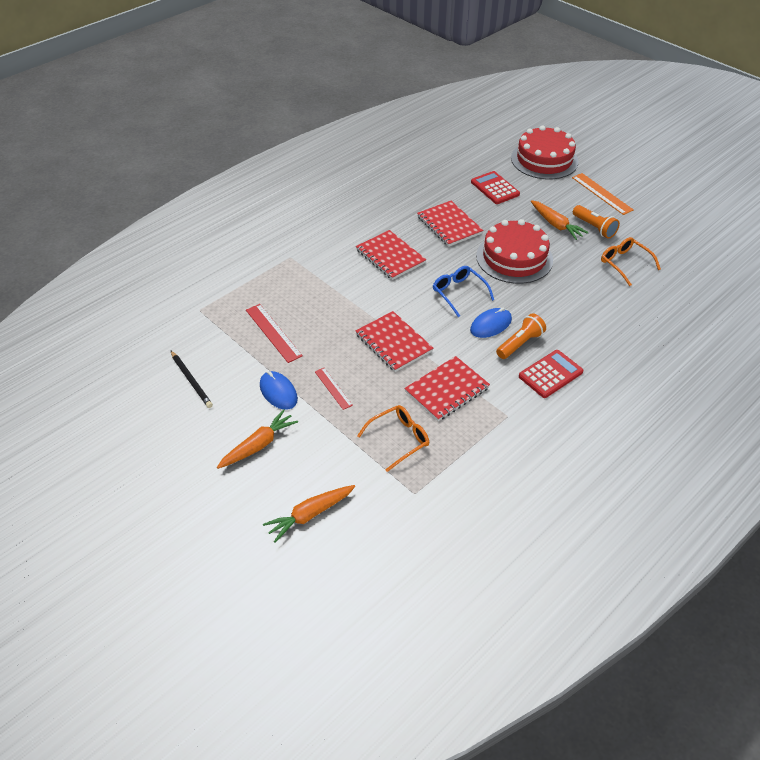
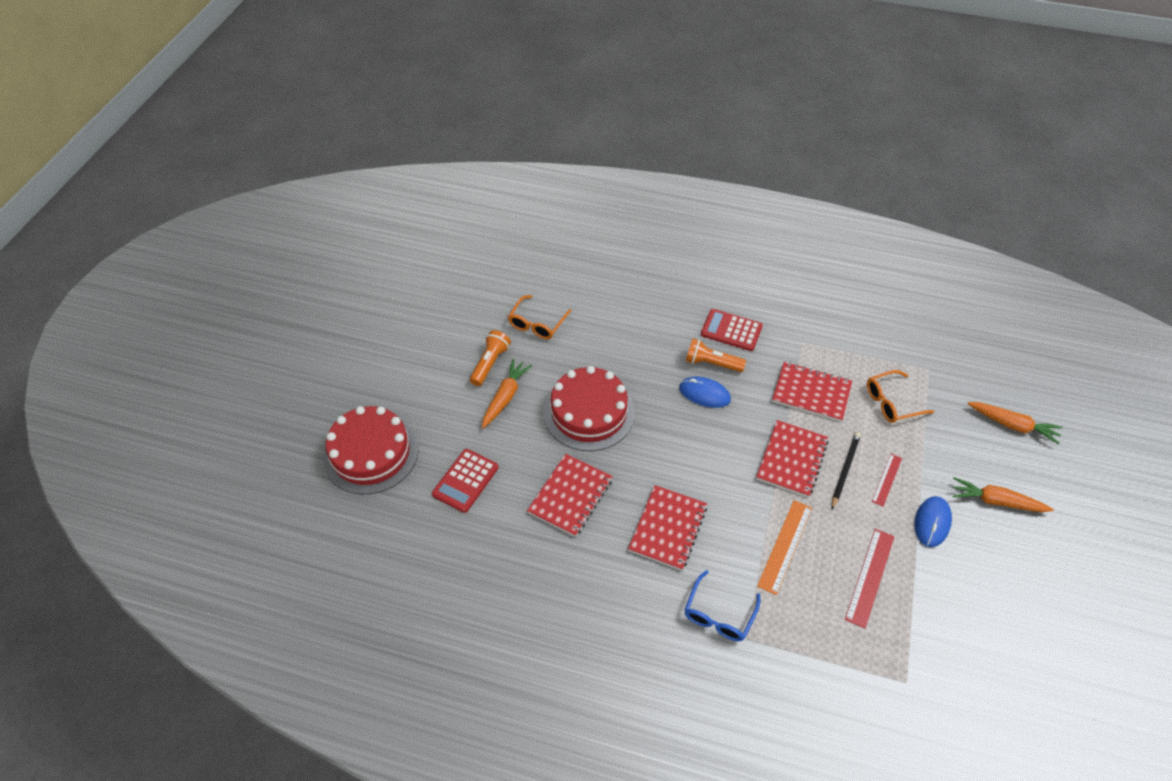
camera: 120 degrees left, 5 degrees up
black pencil [171,351,213,408] -> black pencil moved to [832,432,861,509]
orange glasses [357,405,429,472] -> orange glasses turned 45 degrees counterclockwise [867,370,934,423]
blue glasses [433,266,494,317] -> blue glasses moved to [684,570,760,641]
orange ruler [572,173,634,215] -> orange ruler moved to [757,500,812,595]

